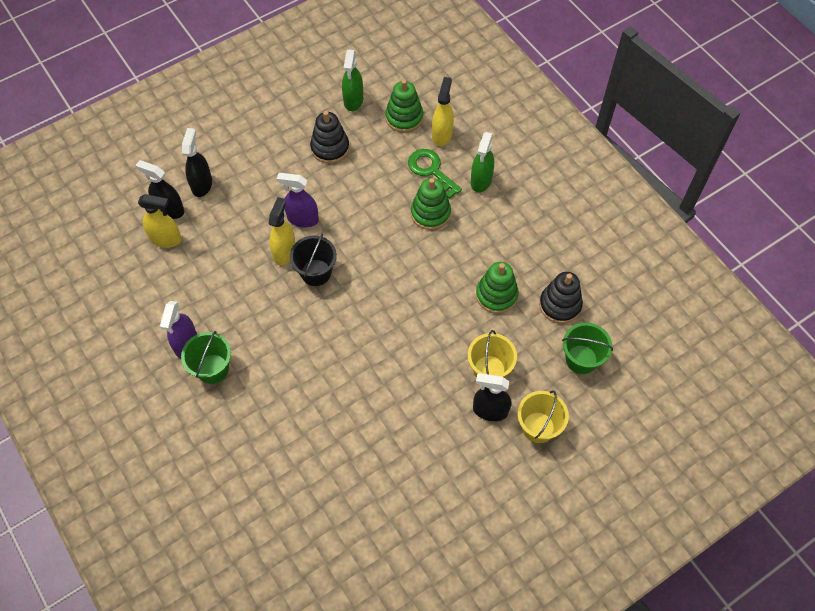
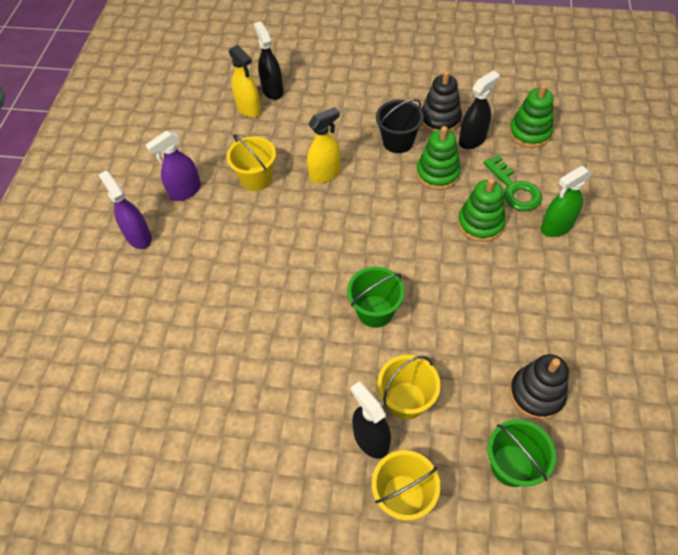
camera: 45 degrees right, 5 degrees down
green bucket [181,331,231,384] -> green bucket moved to [347,267,405,328]
black spray bottle [182,128,212,197] -> black spray bottle moved to [459,70,500,149]
purple spray bottle [277,173,319,227] -> purple spray bottle moved to [98,171,152,249]
black bucket [290,233,337,286] -> black bucket moved to [376,99,424,153]
green spray bottle [342,50,363,111] -> none
green key [408,149,462,199] -> green key turned 150 degrees clockwise [483,155,542,211]
yellow spray bottle [432,77,454,146] -> none
green stacking toy [476,262,519,314] -> green stacking toy moved to [416,126,461,190]
none -> yellow bucket [227,134,276,191]

